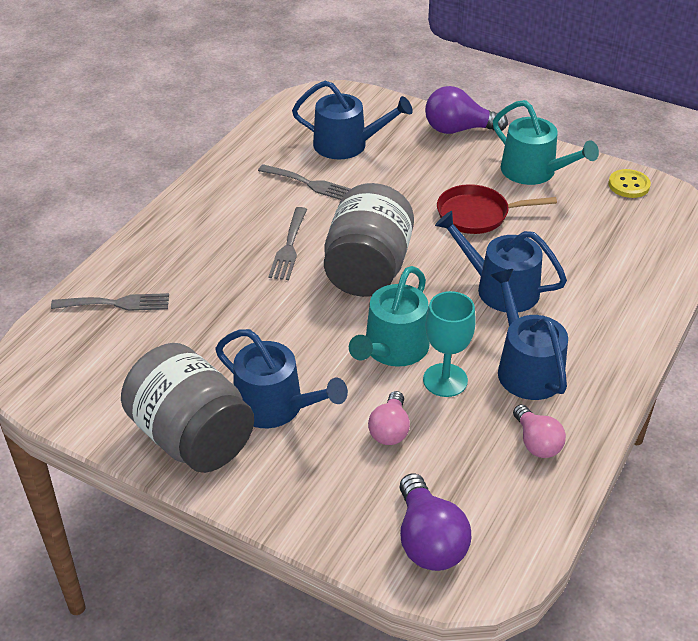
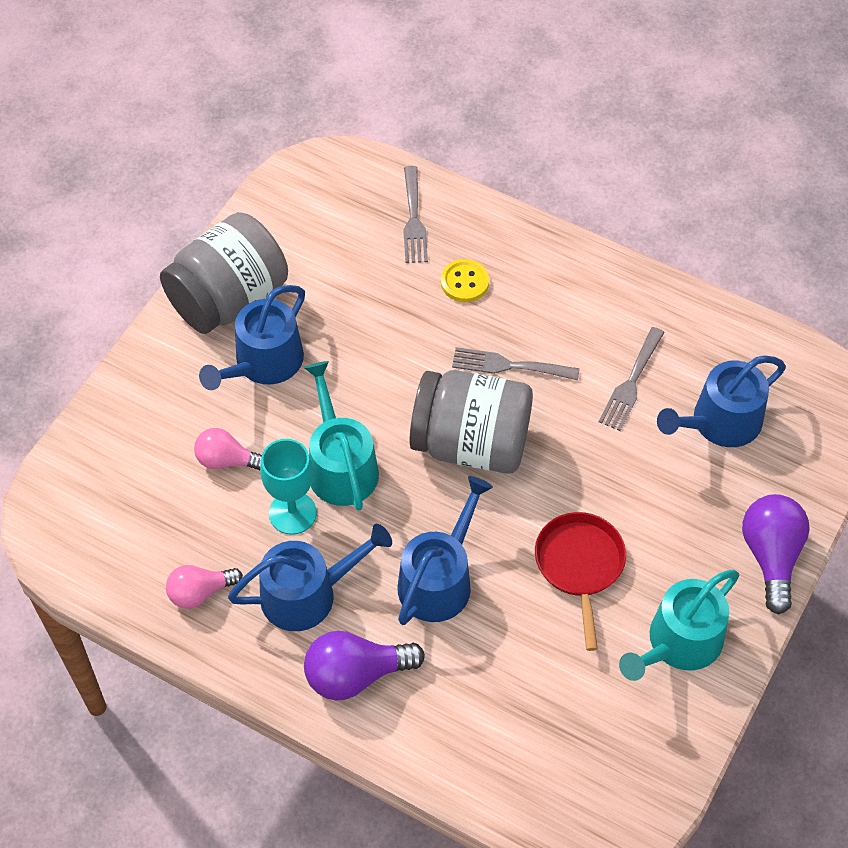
camera: 90 degrees right, 15 degrees up
blue watering can [292,81,413,159] -> blue watering can turned 45 degrees clockwise [657,355,786,447]
turquoise watering can [349,266,430,367] -> turquoise watering can turned 45 degrees clockwise [304,361,379,511]
purple light bulb [399,473,471,571] -> purple light bulb moved to [304,631,425,701]
yellow button [608,169,651,198] -> yellow button moved to [441,259,489,302]

